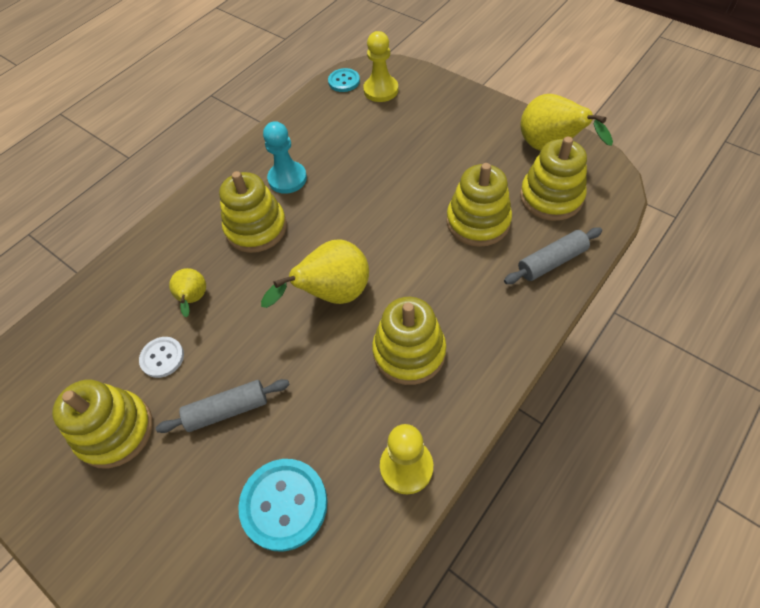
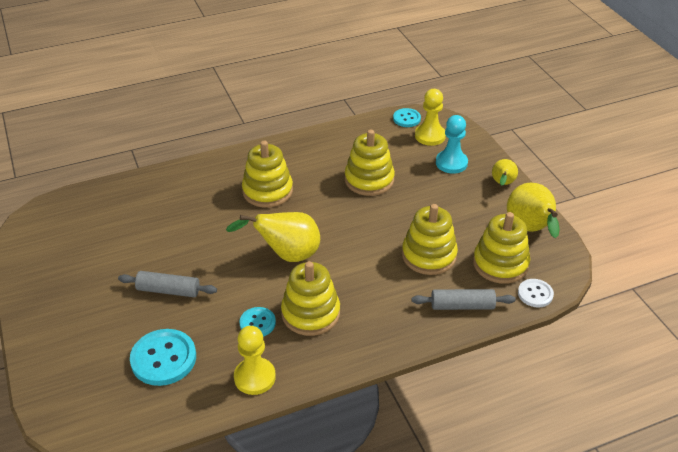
camera: 25 degrees right, 15 degrees down
yellow stacking toy [52,380,153,468] -> yellow stacking toy moved to [345,130,395,196]
white button [139,337,184,378] -> white button moved to [518,279,554,307]
yellow pear [169,268,206,318] -> yellow pear moved to [492,159,518,185]
turquoise pawn [263,121,307,194] -> turquoise pawn moved to [436,115,468,174]
none -> turquoise button [240,307,276,336]

